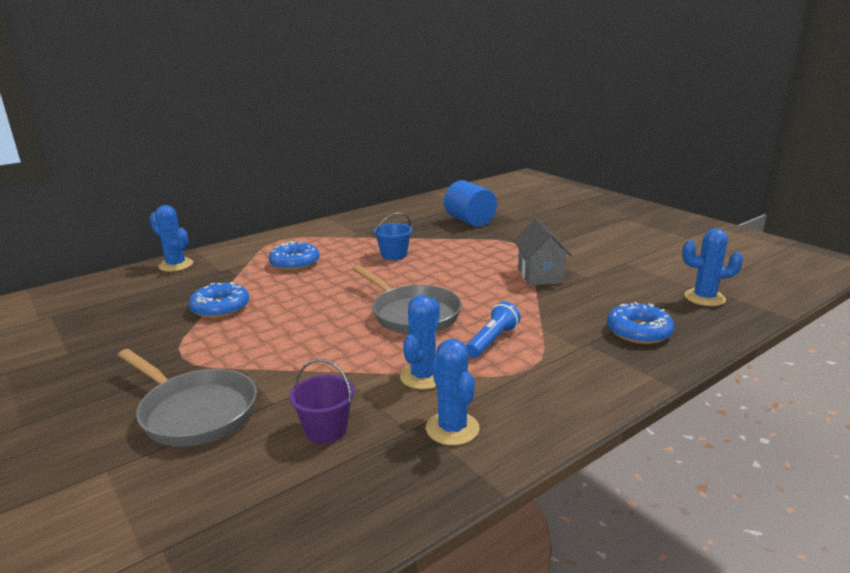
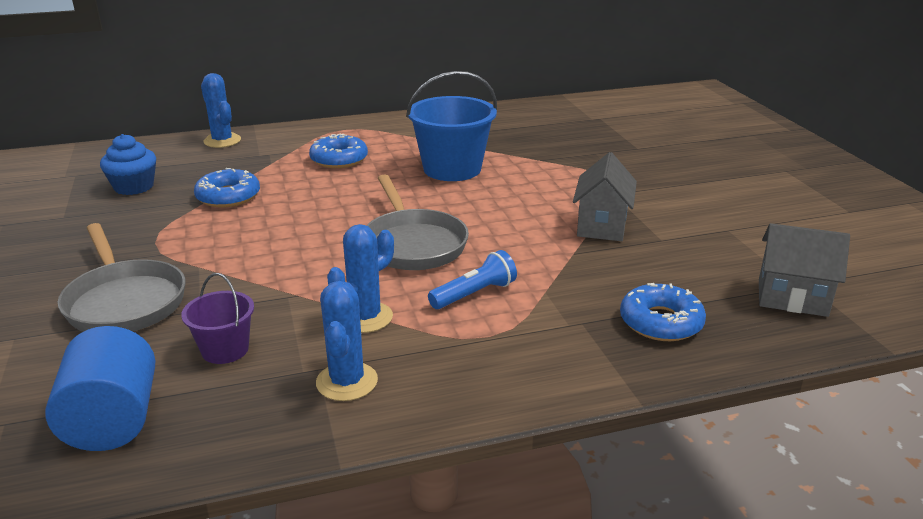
camera: 20 degrees right, 5 degrees up
blue bucket [374,212,412,260] -> blue bucket [406,71,497,181], size x1.86
blue cylinder [444,180,497,227] -> blue cylinder moved to [45,326,155,451]
blue cactus [682,229,743,306] -> grey house [759,223,850,317]
none -> blue cupcake [100,134,156,195]

